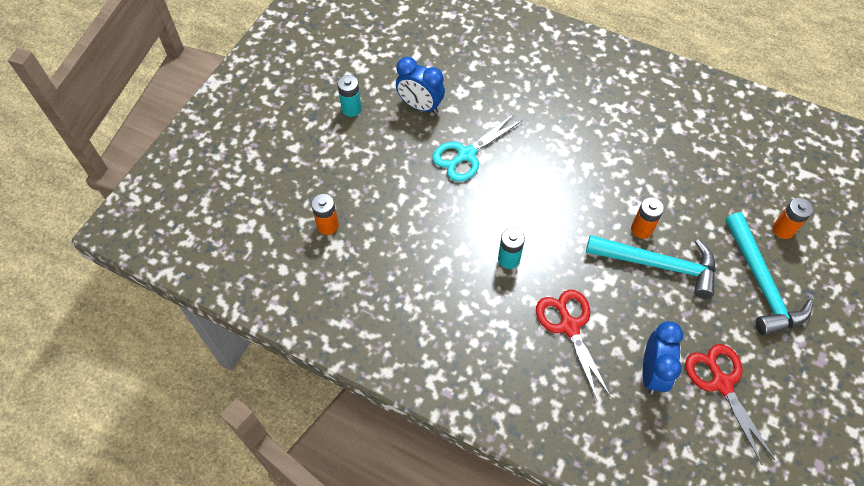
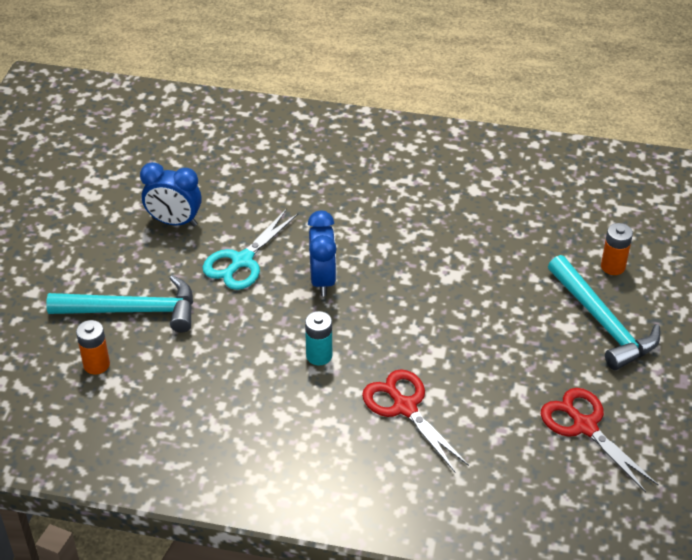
camera: 15 degrees left, 15 degrees down
turquoise battery [338,75,361,117] -> none
turquoise hammer [586,235,716,299] -> turquoise hammer moved to [46,275,193,333]
orange battery [631,197,664,239] -> none
blue clock [643,321,683,394] -> blue clock moved to [308,211,337,296]

